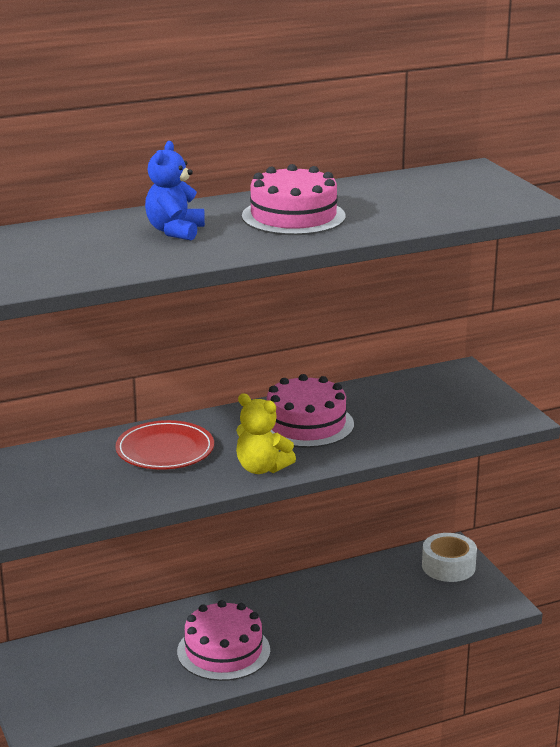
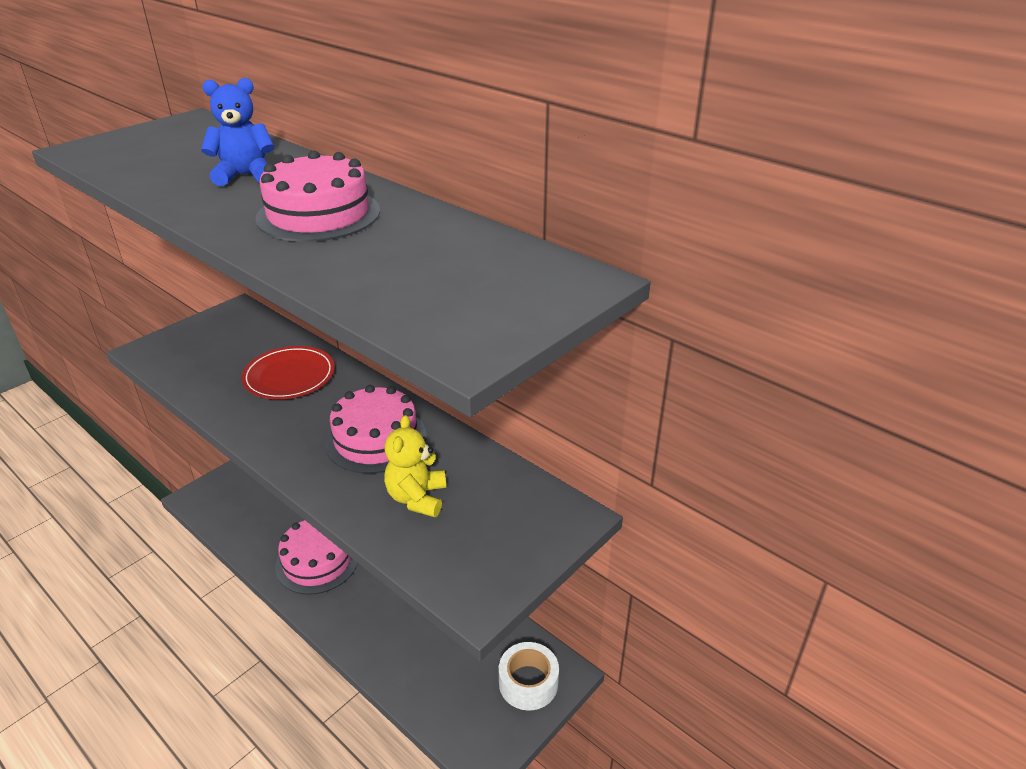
camera: 65 degrees right, 10 degrees up
yellow teddy bear [236,393,296,474] -> yellow teddy bear moved to [384,415,446,517]

